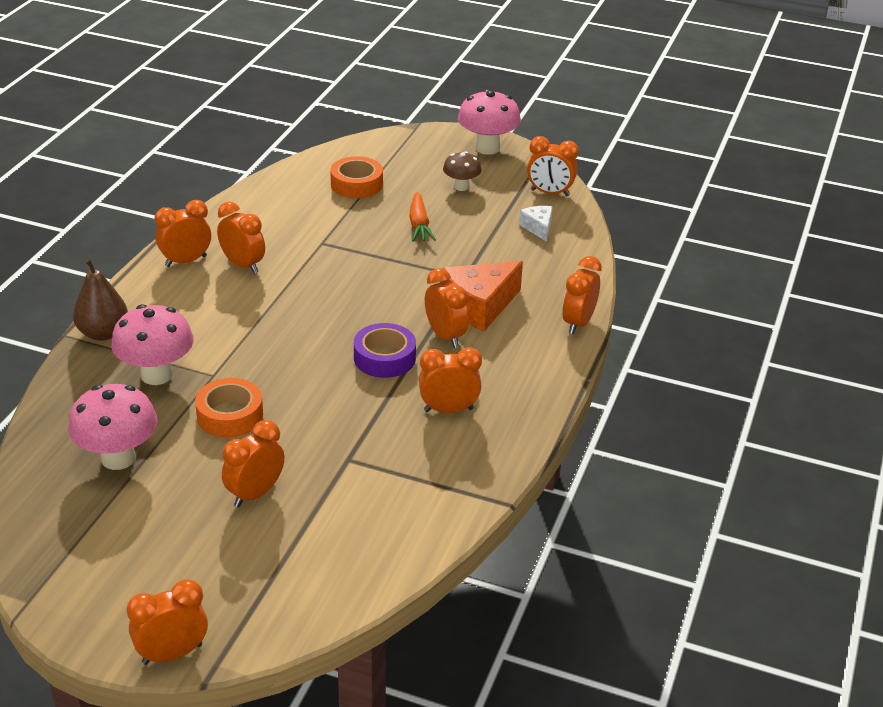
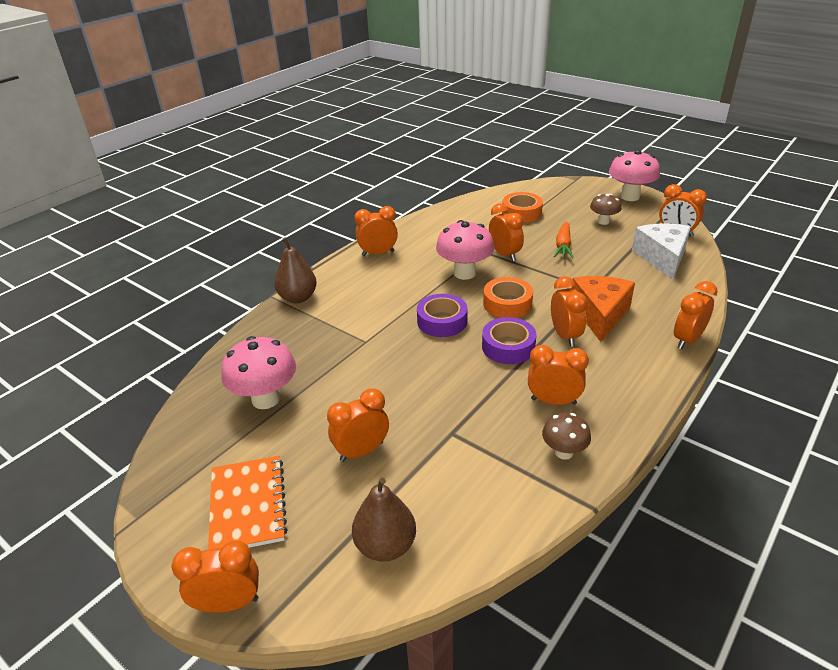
camera: 20 degrees right, 0 degrees up
pink mushroom [111,304,194,385] -> pink mushroom moved to [436,220,494,280]
orange tape [195,378,263,437] -> orange tape moved to [483,277,533,318]
orange clock [217,202,265,274] -> orange clock moved to [489,203,524,261]
orange cheese [442,261,523,331] -> orange cheese turned 120 degrees clockwise [572,276,635,342]
white cheese [519,206,553,242] -> white cheese [632,224,691,280], size x1.90
none -> orange notebook [208,456,287,550]
none -> brown pear [352,478,416,562]
none -> purple tape [417,294,468,337]
none -> brown mushroom [542,413,591,460]

